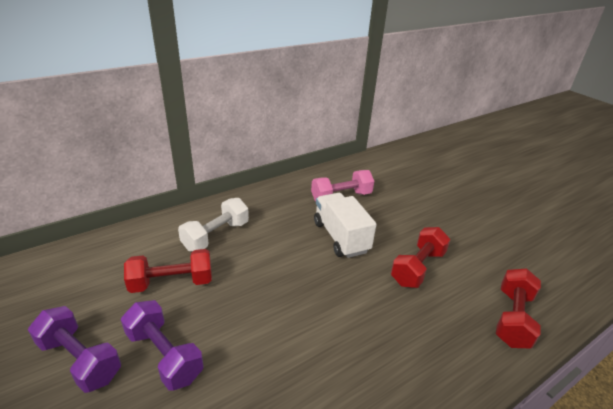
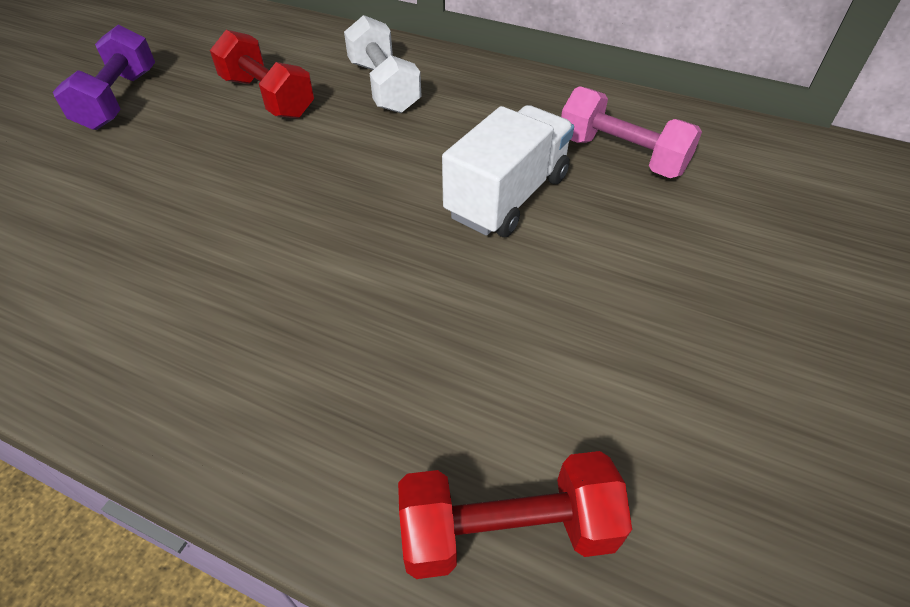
camera: 60 degrees right, 15 degrees up
purple dumbbell [121,300,204,391] -> none
white dumbbell [178,198,249,251] -> white dumbbell turned 60 degrees clockwise [344,15,422,113]
red dumbbell [391,227,451,288] -> none

